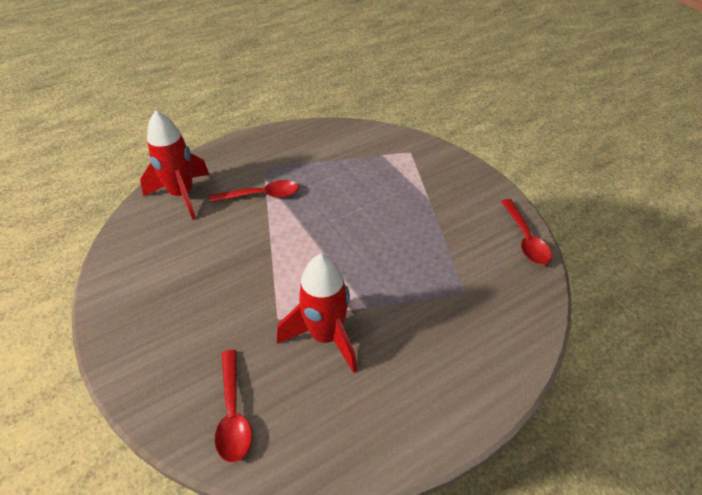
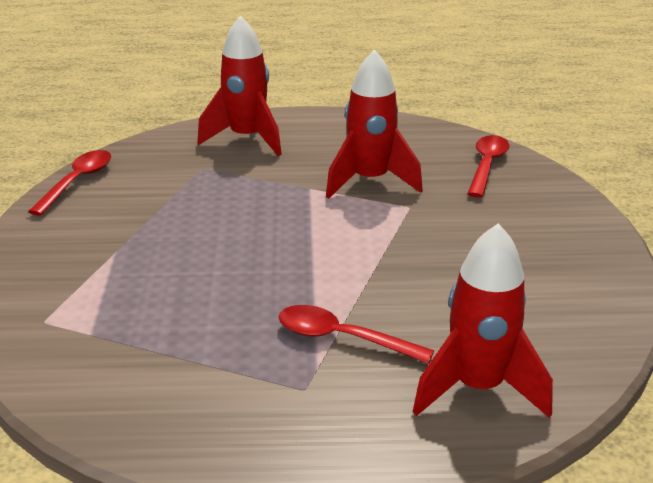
camera: 150 degrees left, 15 degrees down
none -> red rocket [197,15,282,156]

